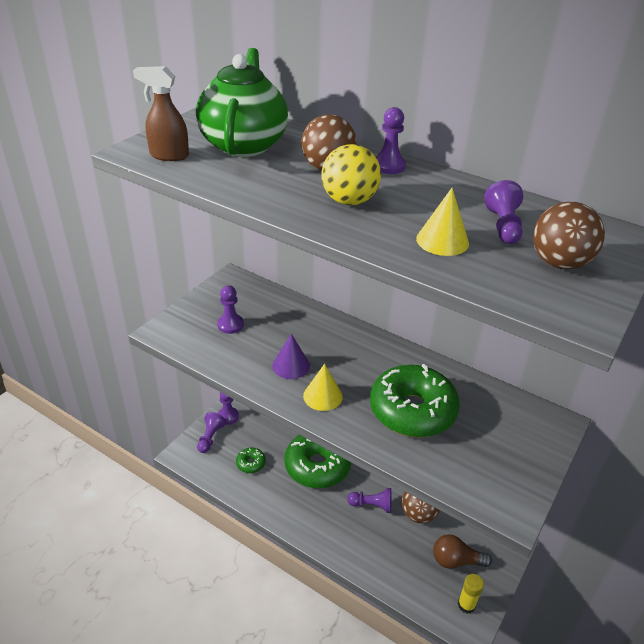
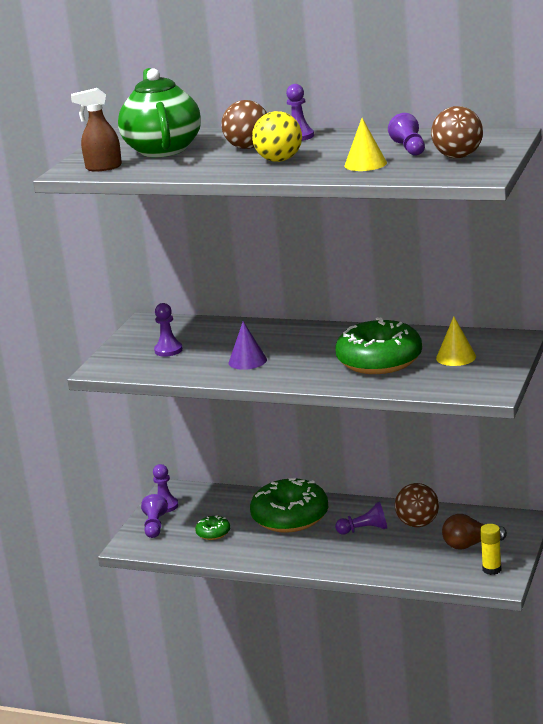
camera: 10 degrees left, 15 degrees down
yellow cone [303,364,343,411] -> yellow cone moved to [436,316,476,366]

